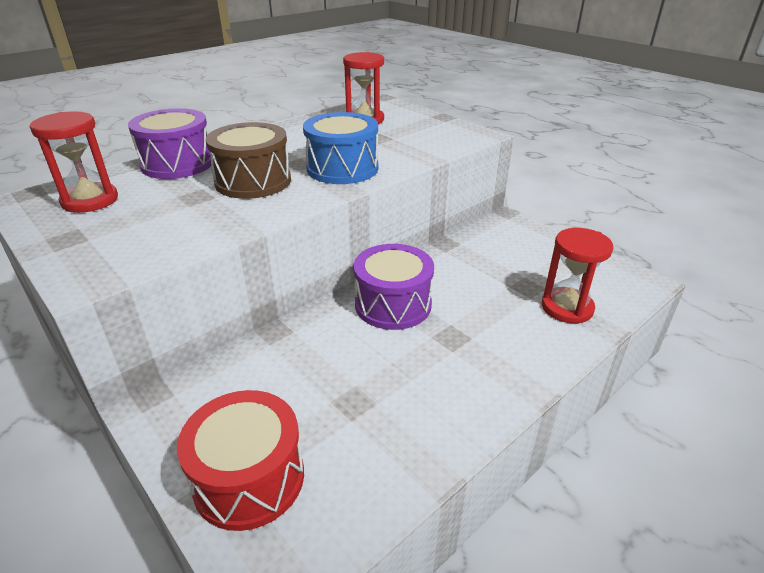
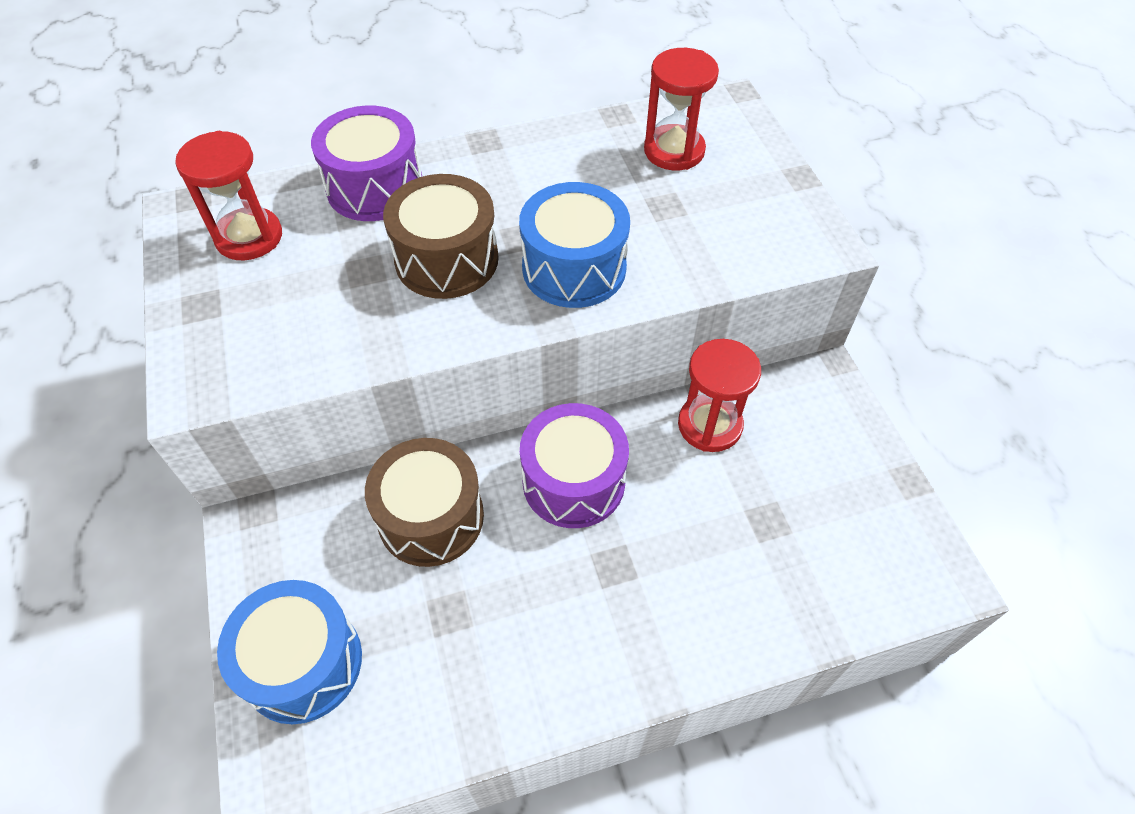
camera: 25 degrees right, 20 degrees up
red drum [177,390,304,531] -> blue drum [217,580,362,724]
red hourglass [542,228,614,324] -> red hourglass moved to [678,339,761,452]
none -> brown drum [365,438,484,567]

